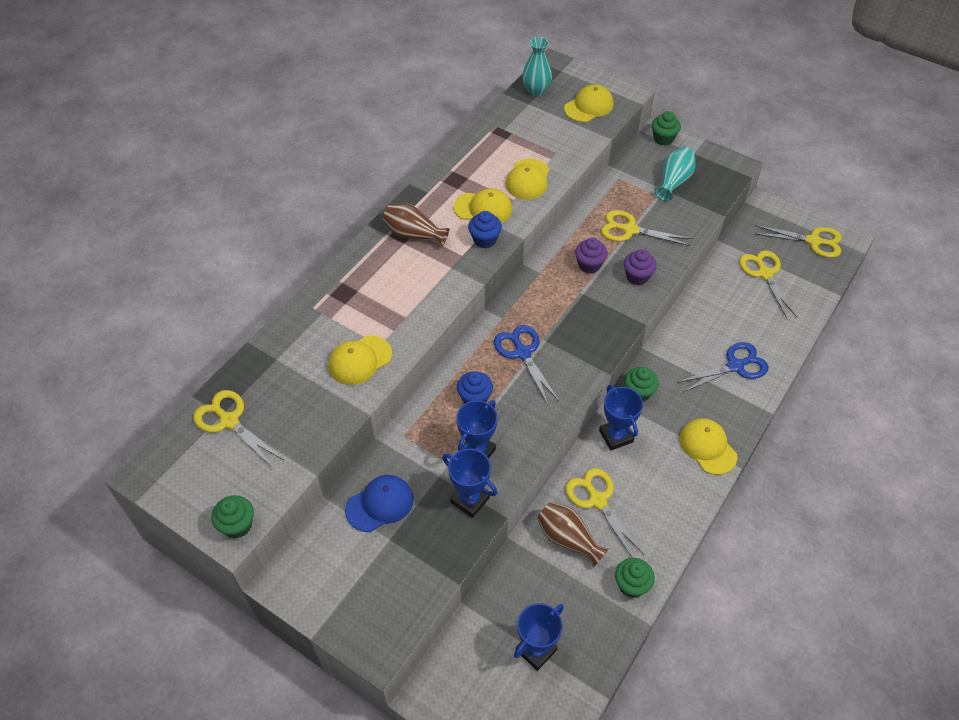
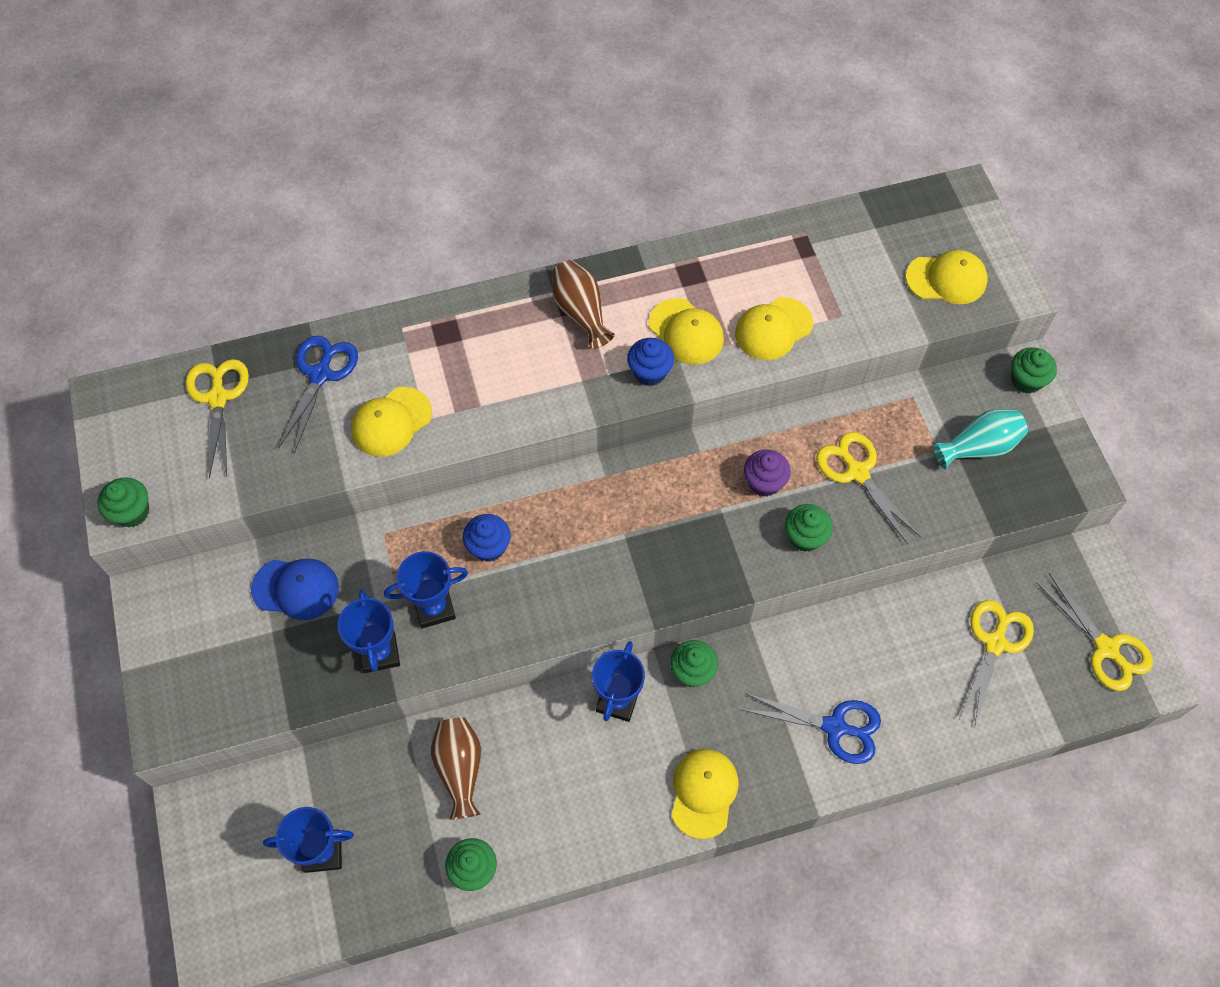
camera: 40 degrees right, 10 degrees up
yellow cap [329,335,392,385] -> yellow cap turned 45 degrees counterclockwise [351,387,432,457]
blue scissors [494,325,560,404] -> blue scissors moved to [278,336,358,453]
turquoise vase [522,37,552,96] -> none
yellow scissors [565,468,645,558] -> none
purple cupcake [624,249,657,285] -> green cupcake [785,504,833,552]

